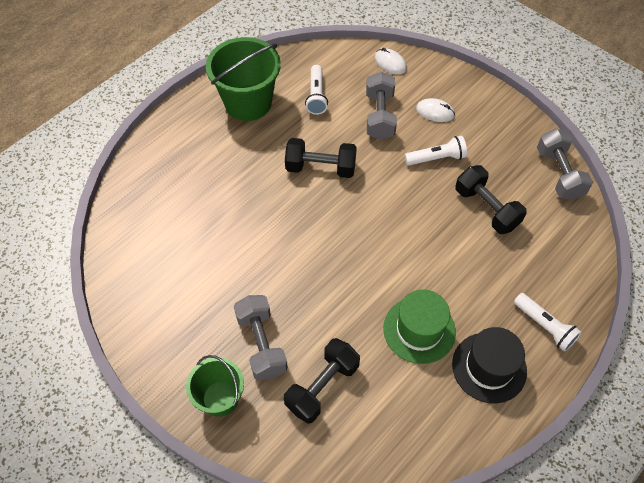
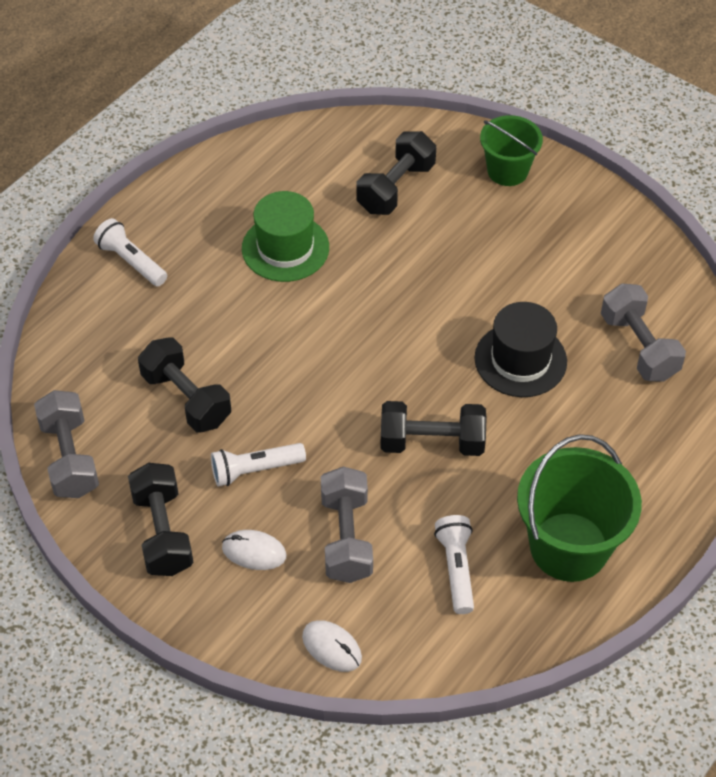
camera: 175 degrees right, 5 degrees down
grey dumbbell [234,295,288,380] -> grey dumbbell moved to [601,283,686,382]
black hat [452,327,527,404] -> black hat moved to [475,302,567,397]
none -> black dumbbell [128,463,193,576]

